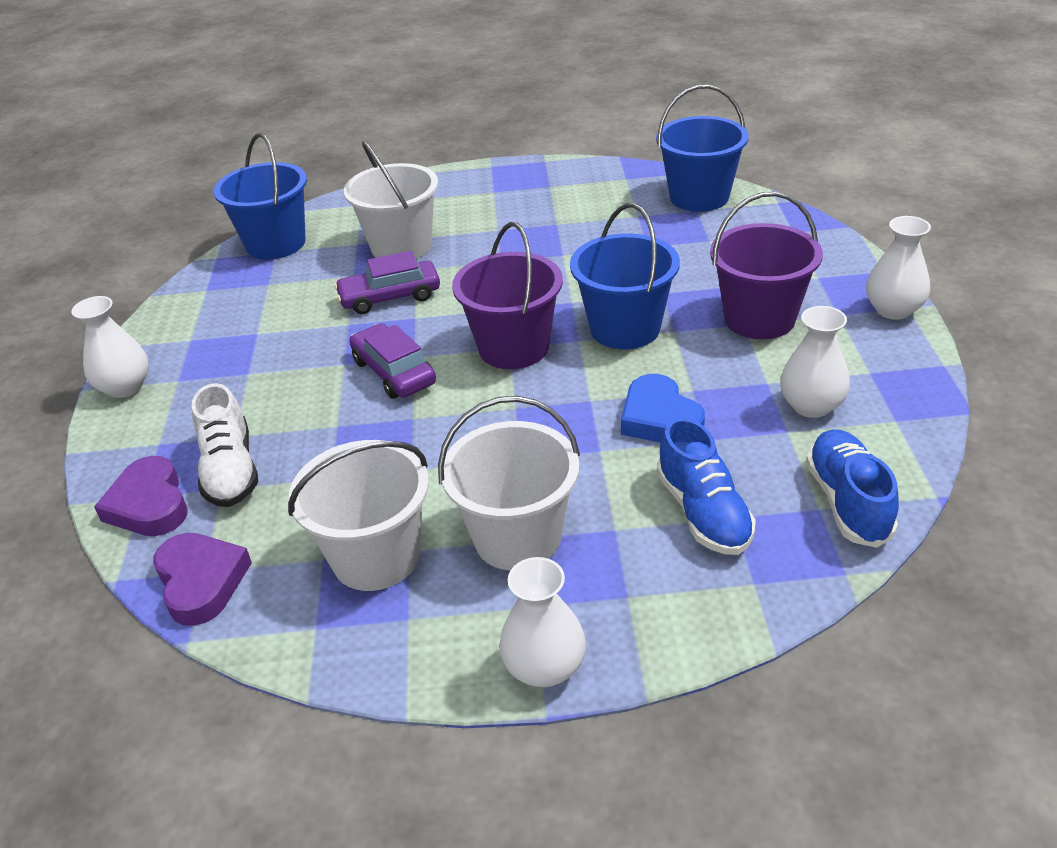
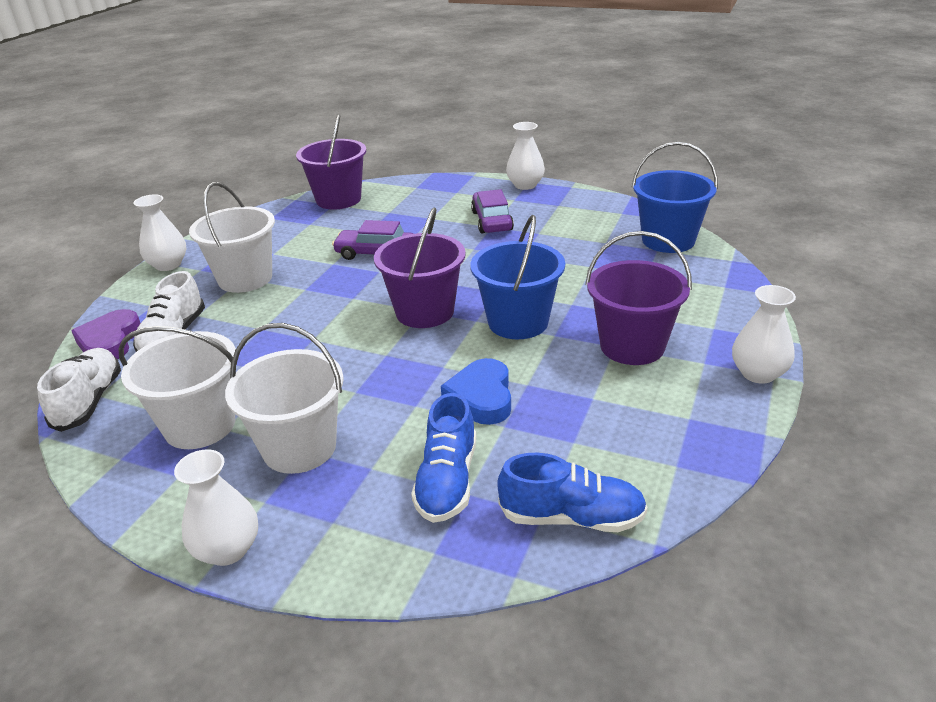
camera: 25 degrees right, 5 degrees down
purple heart [153,533,252,626] -> white shoe [37,348,121,432]
blue bucket [213,133,307,260] -> purple bucket [296,114,366,210]
white bucket [344,141,438,259] -> white bucket moved to [189,182,275,293]
purple car [349,323,436,399] -> purple car moved to [471,189,514,233]
white vase [780,306,850,418] -> white vase moved to [506,122,545,190]
blue shoe [806,429,899,548] -> blue shoe turned 75 degrees clockwise [497,453,648,532]

